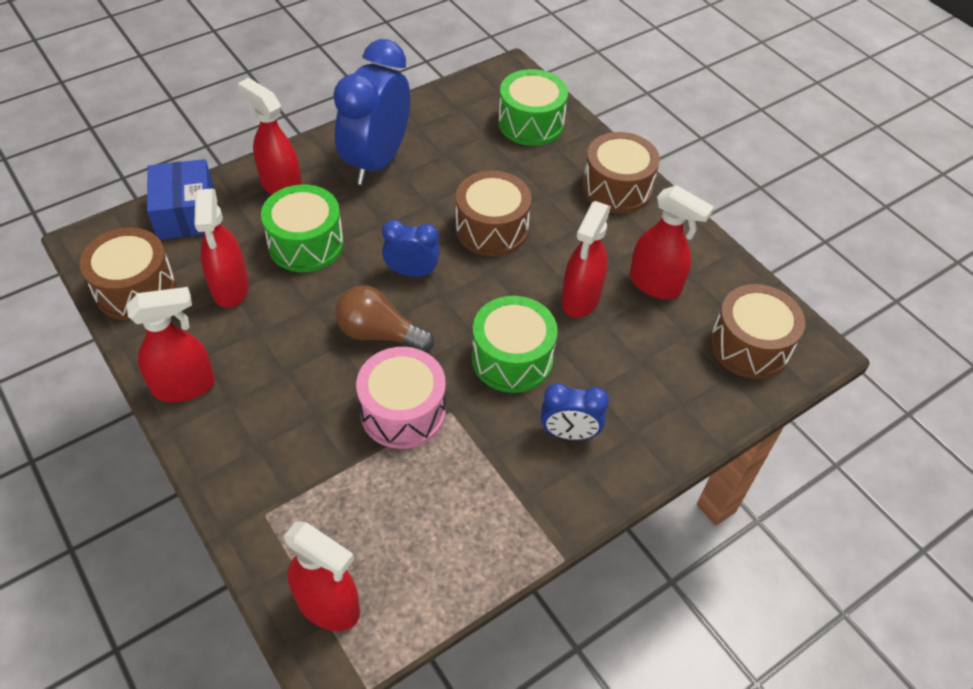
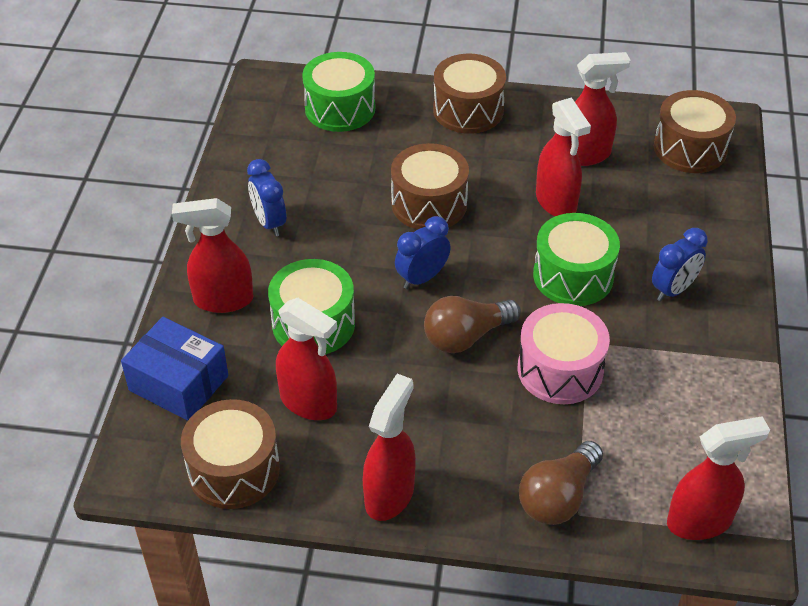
camera: 45 degrees left, 5 degrees down
blue clock [333,39,410,185] -> blue clock [247,159,286,236], size x0.51
none -> brown light bulb [519,441,603,525]

